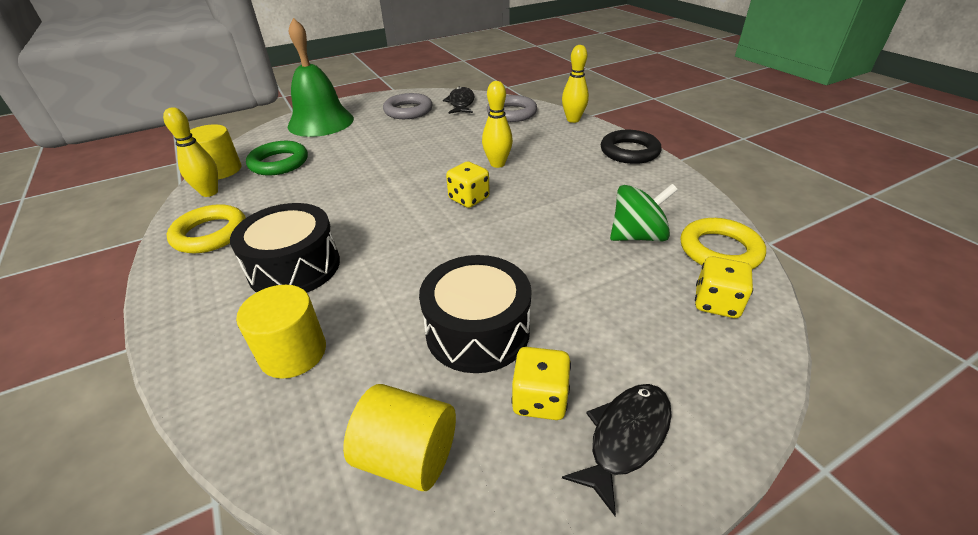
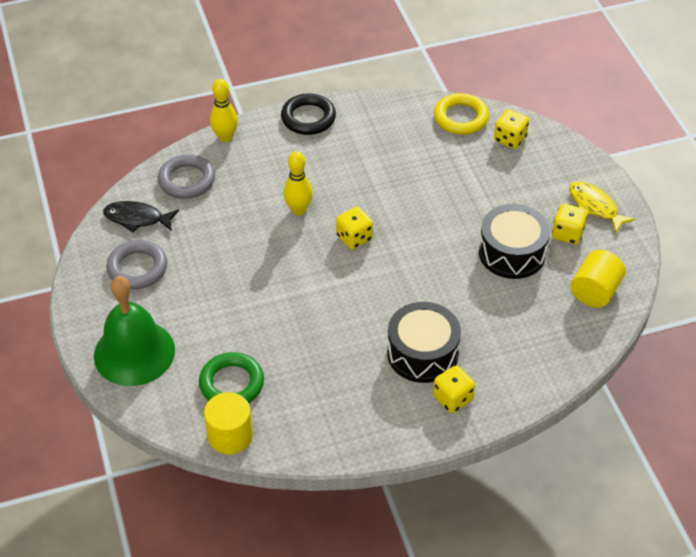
camera: 80 degrees left, 10 degrees up
yellow bowling pin [163,107,218,197] -> none
yellow ring [167,204,246,253] -> none
yellow cylinder [236,285,326,379] -> none
black fish [562,384,672,516] -> yellow fish [569,182,635,233]
green spinning top [610,184,678,241] -> none
none -> yellow dice [433,365,475,413]

